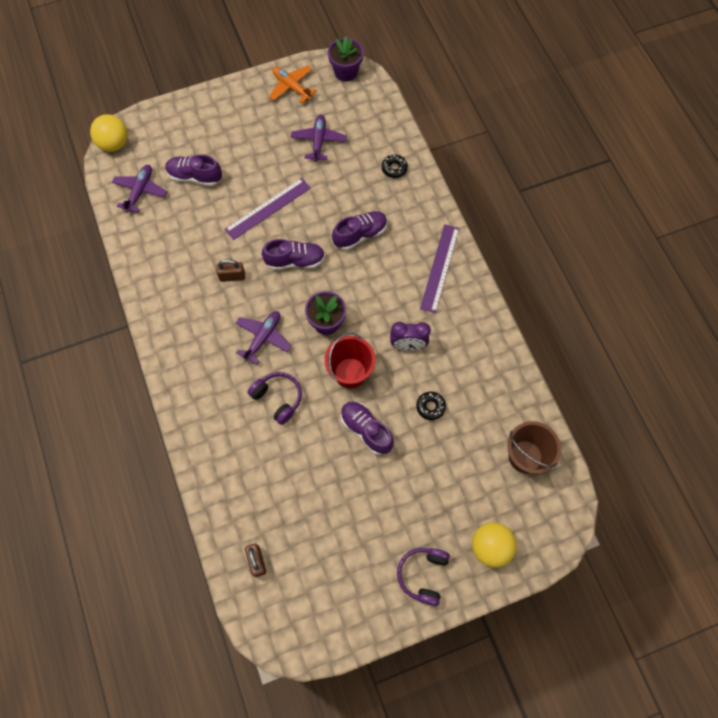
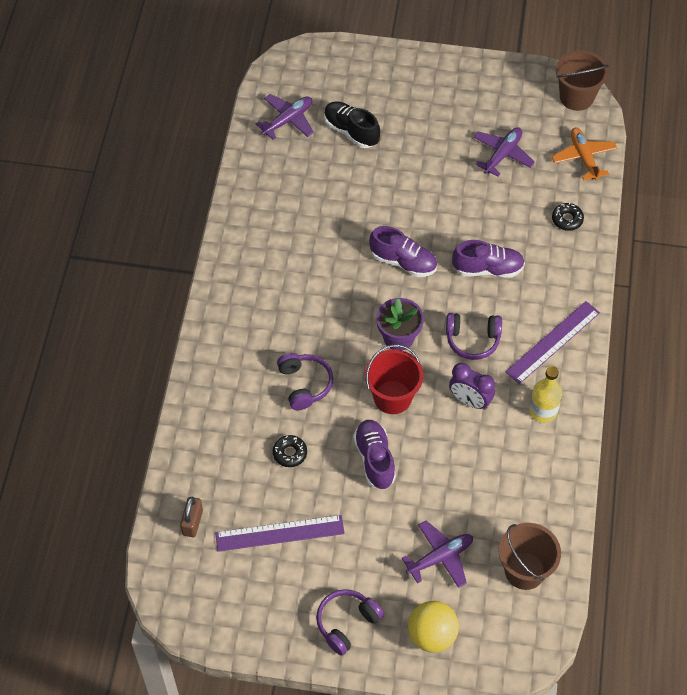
camera: 30 degrees right, 10 degrees down
yellow ball [90,114,128,152] -> none
purple shoe [165,154,222,186] -> black shoe [324,101,380,148]
brown padlock [216,259,245,282] -> none
purple ruler [225,178,311,240] -> purple ruler moved to [215,515,345,552]
purple plane [236,311,291,365] -> purple plane moved to [402,520,473,588]
orange plane [269,65,317,104] -> orange plane moved to [552,128,617,181]
purple flower pot [328,36,364,82] -> brown bucket [556,50,609,111]
black donut [416,392,446,420] -> black donut moved to [273,435,307,467]
none -> purple headphones [446,313,502,360]
none -> yellow bottle [529,366,562,423]

